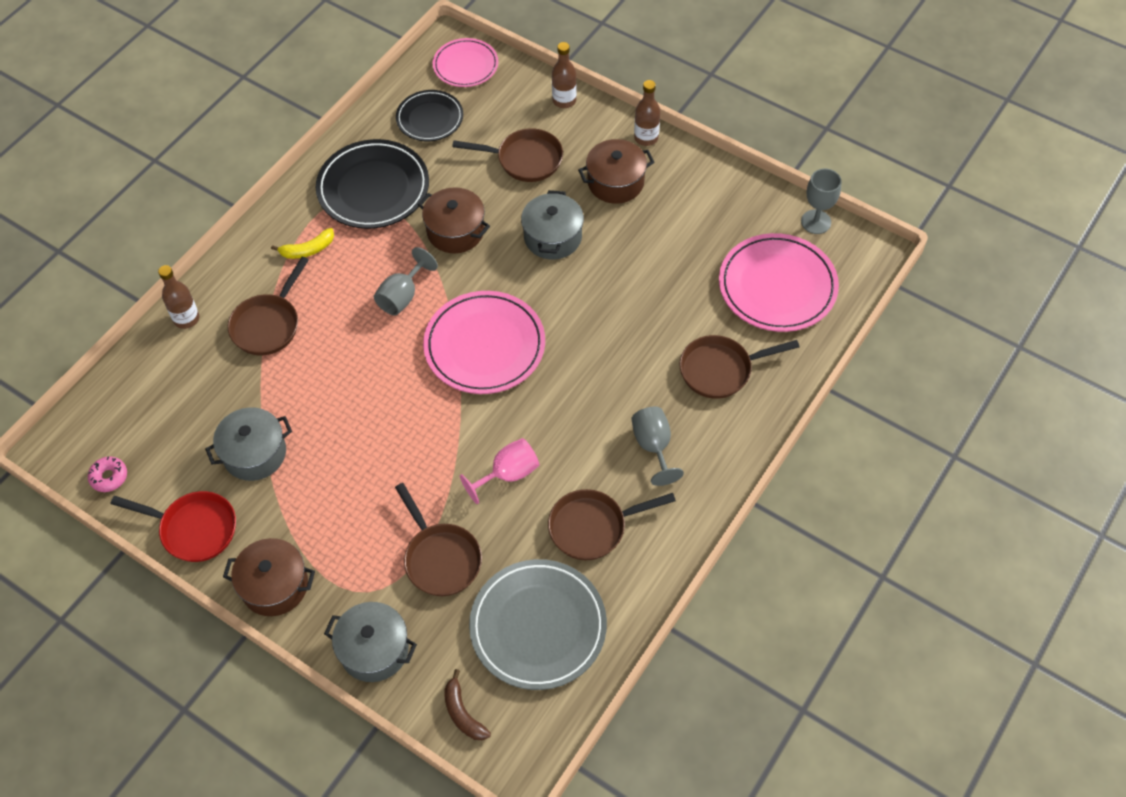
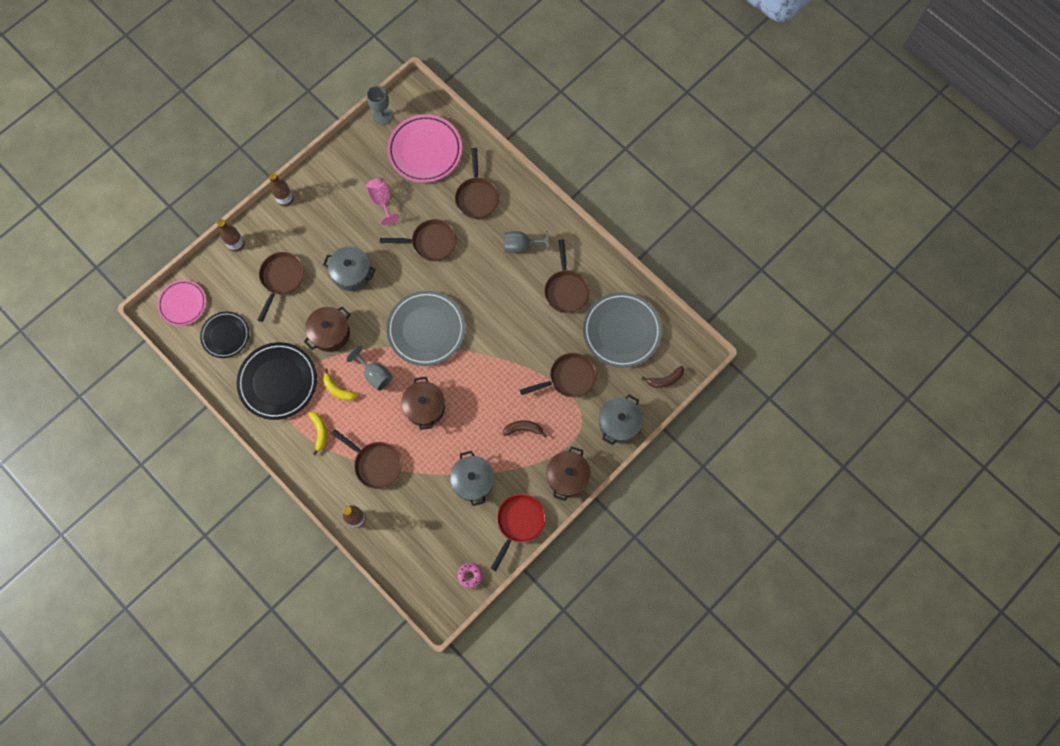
camera: 80 degrees left, 15 degrees up
pink plate [423,291,545,394] -> grey plate [386,291,465,366]
pink goblet [460,438,539,504] -> pink goblet moved to [366,178,400,225]
brown pot [578,139,655,204] -> brown pot moved to [401,377,445,430]
none -> yellow banana [323,368,358,401]
none -> brown pan [380,219,457,261]
none -> brown banana [502,420,547,438]

